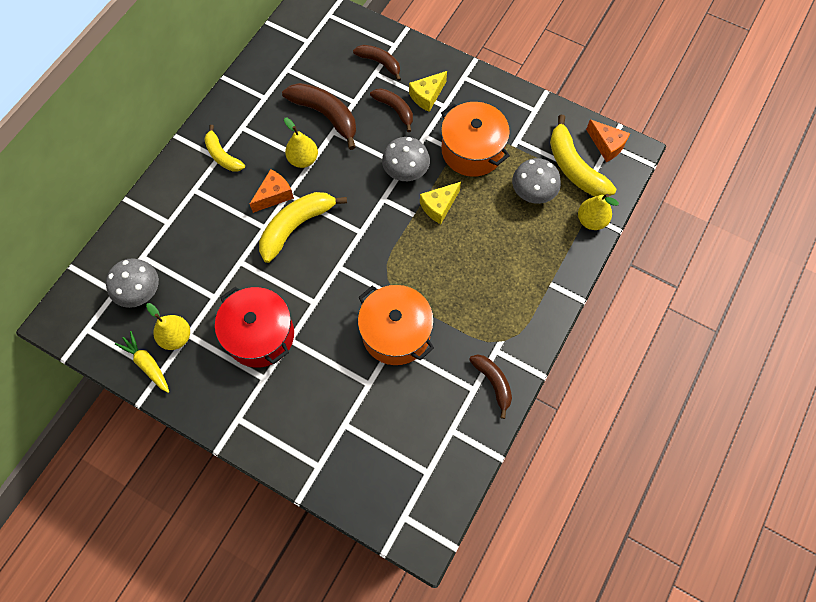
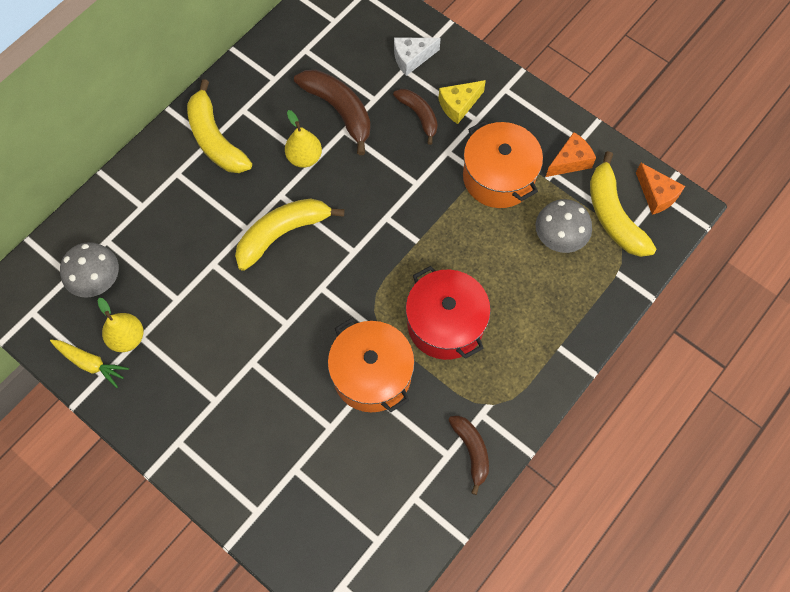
camera: 10 degrees right, 0 degrees up
yellow carrot [115,331,169,393] -> yellow carrot turned 150 degrees clockwise [50,340,129,388]
yellow banana [204,125,245,172] -> yellow banana [187,79,252,173], size x1.61
red pot [215,287,294,368] -> red pot moved to [406,266,491,360]
orange cheese [250,169,294,213] -> orange cheese moved to [546,132,596,177]
brown banana [353,45,401,81] -> white cheese [394,37,441,76]
grey mushroom [382,137,430,181] -> none
yellow cheese [420,182,461,224] -> none
yellow pear [578,194,619,230] -> none

